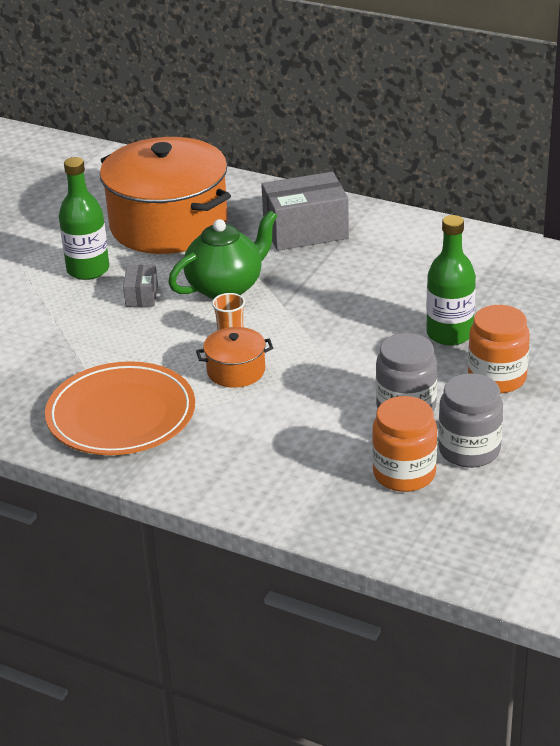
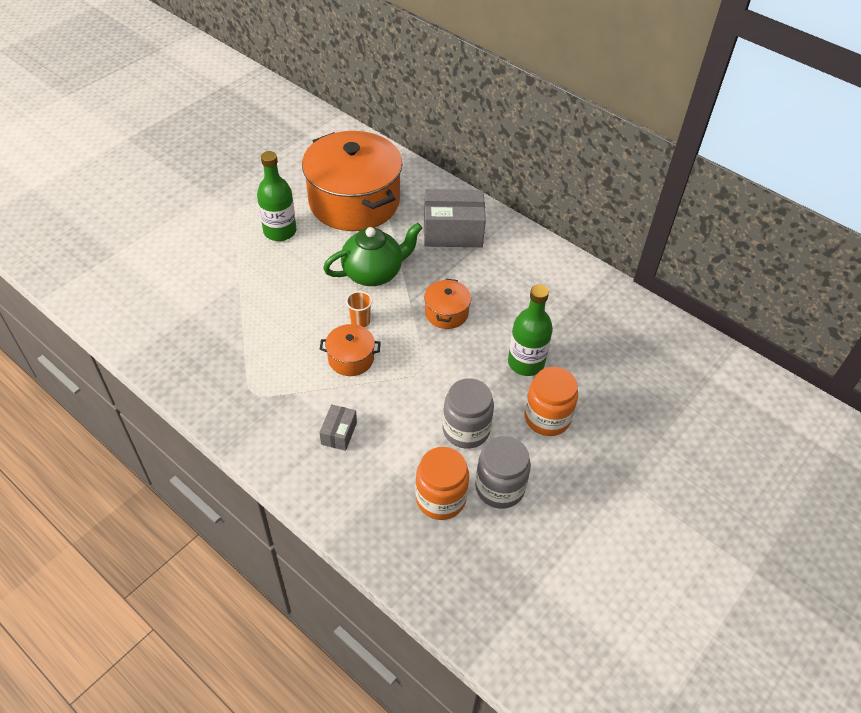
camera: 10 degrees right, 15 degrees up
orange plate [45,361,195,455] -> none
grey box [123,265,158,307] -> grey box moved to [319,404,357,451]
none -> orange pot [424,278,471,329]

